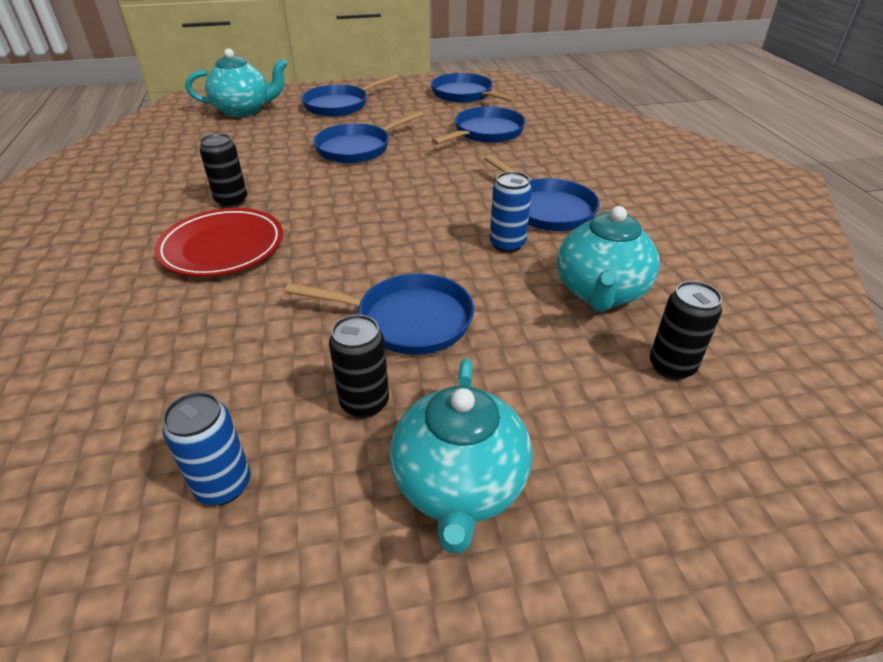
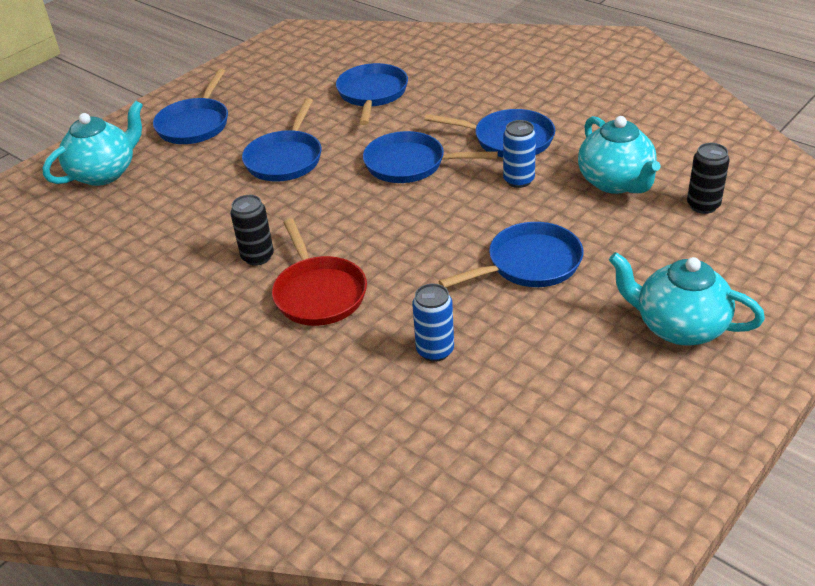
camera: 35 degrees left, 0 degrees up
red plate [154,208,283,277] -> red pan [272,219,367,326]
blue can [163,392,251,505] -> blue can moved to [412,284,454,362]
black can [329,314,389,418] -> none
turquoise teapot [390,358,532,554] -> turquoise teapot turned 150 degrees clockwise [609,252,765,345]
blue pan [431,73,517,103] -> blue pan moved to [363,131,498,183]

